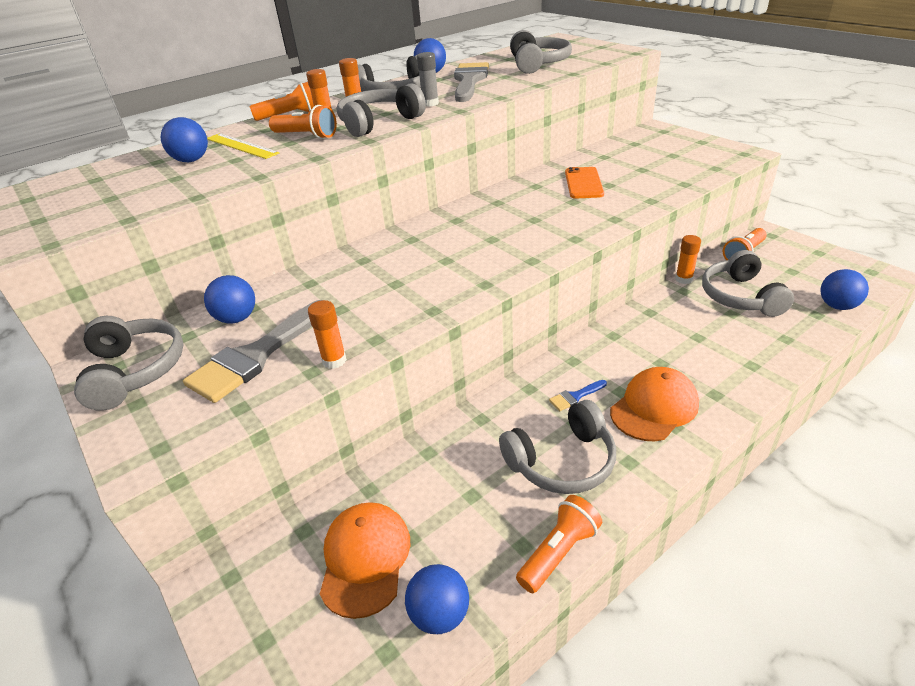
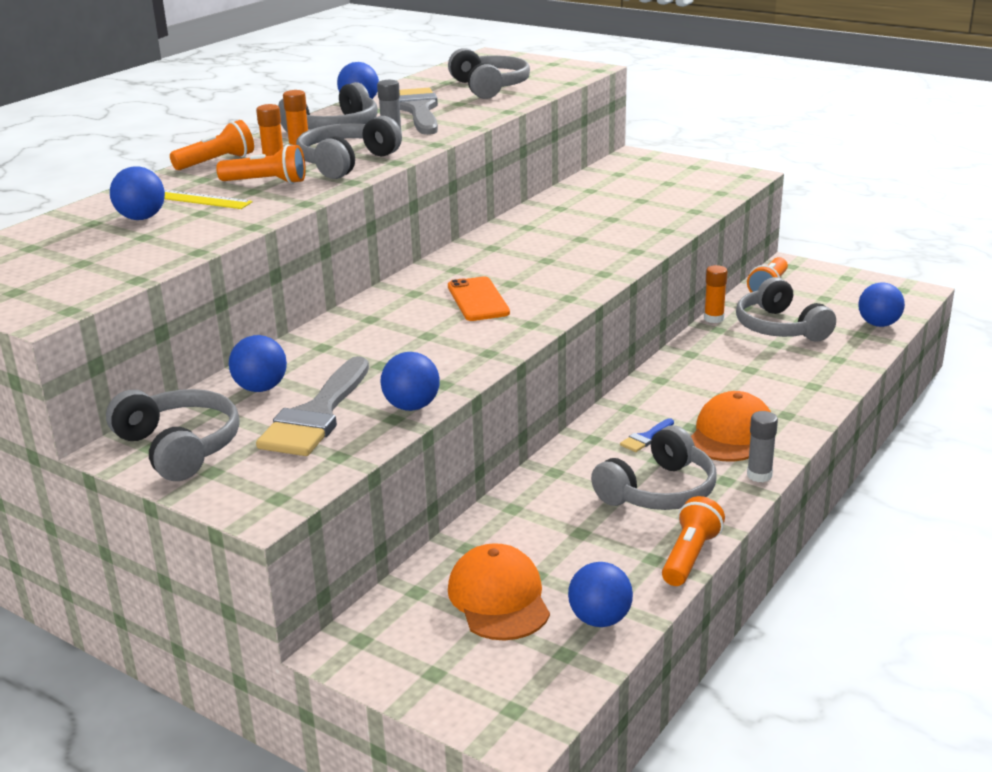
camera: 20 degrees left, 10 degrees down
orange glue stick [308,300,347,369] -> blue ball [381,352,440,411]
orange phone [565,167,604,199] -> orange phone moved to [448,276,510,321]
none -> grey glue stick [747,411,778,482]

